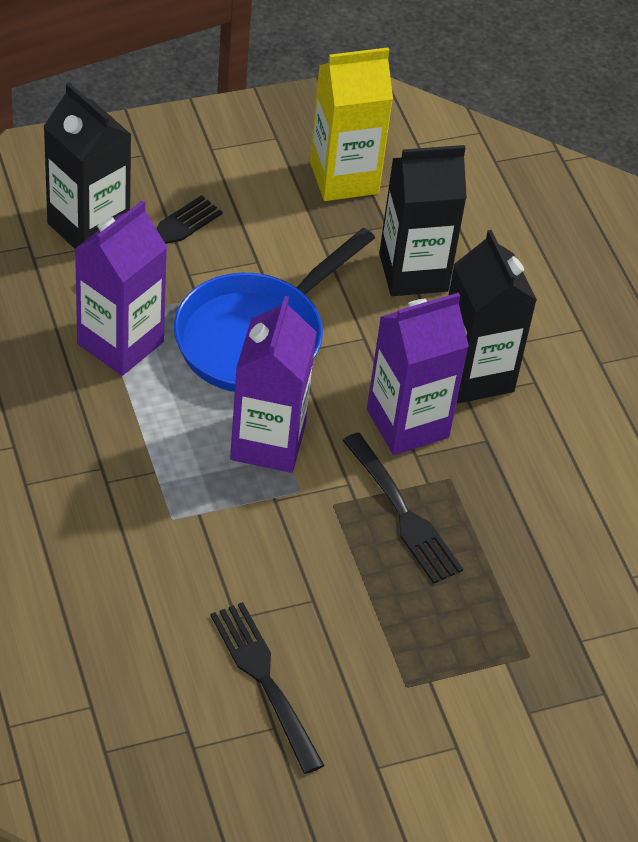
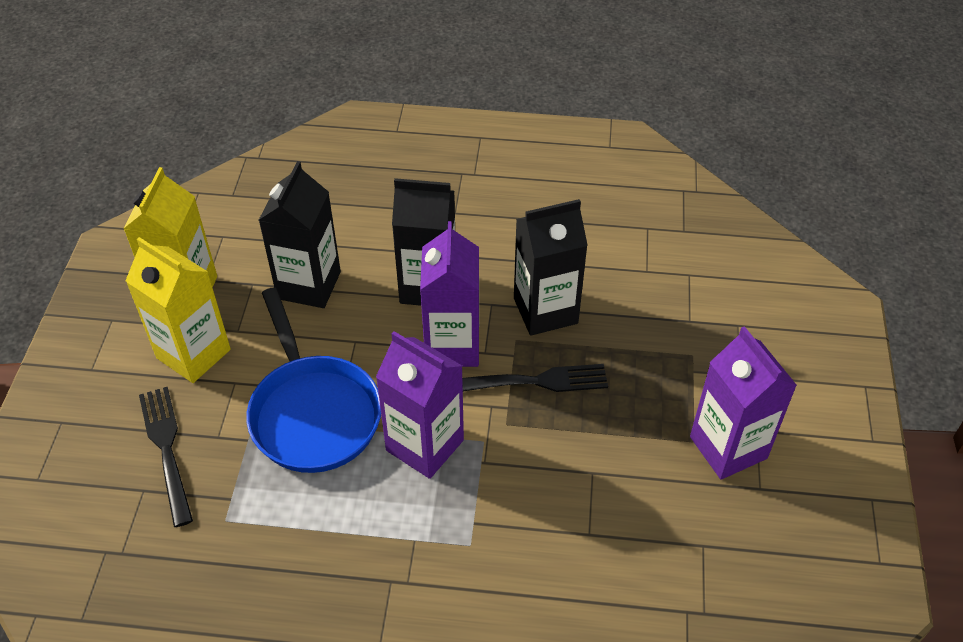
camera: 60 degrees left, 0 degrees up
black carton [43,83,132,249] -> black carton moved to [514,199,588,336]
purple carton [75,200,167,376] -> purple carton moved to [690,326,797,480]
black fork [210,602,325,774] -> none
none -> yellow carton [125,237,231,383]

